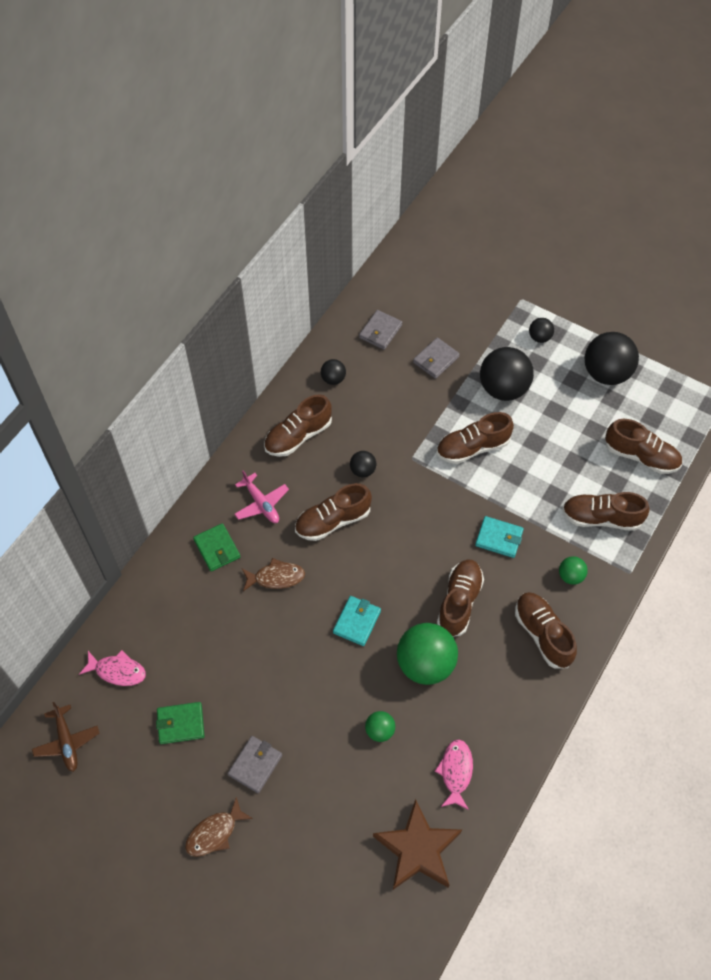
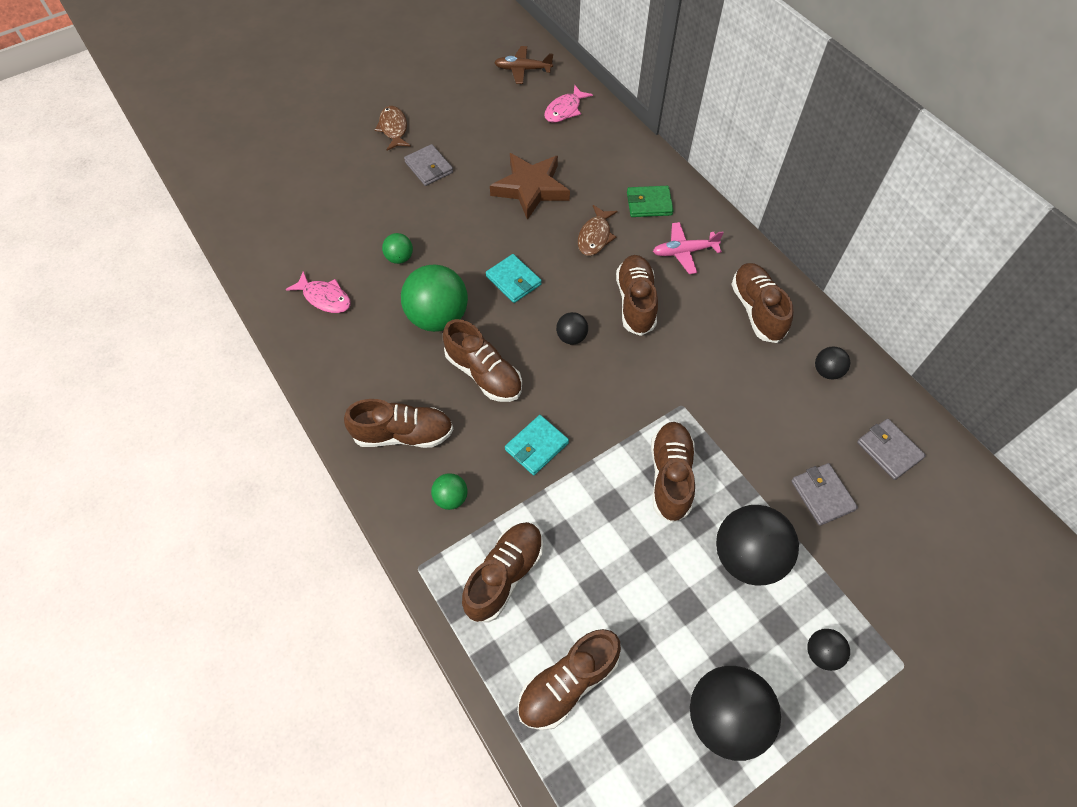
camera: 115 degrees right, 0 degrees up
green wallet [156,702,204,744] -> none
black ball [350,451,376,477] -> black ball moved to [556,312,588,345]
brown star [373,799,462,890] -> brown star moved to [490,153,570,220]

